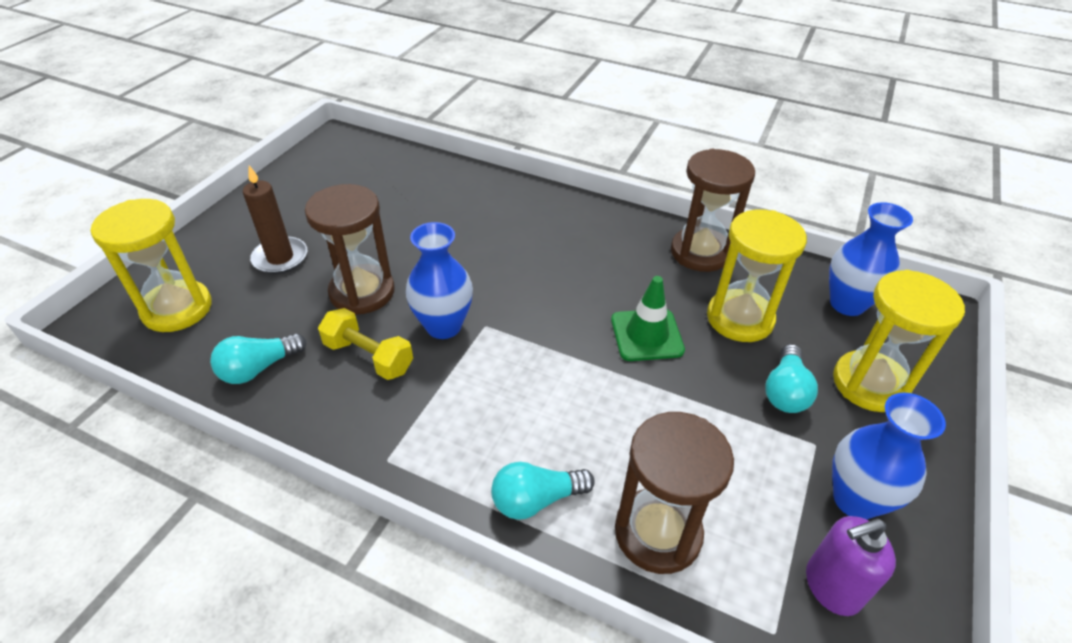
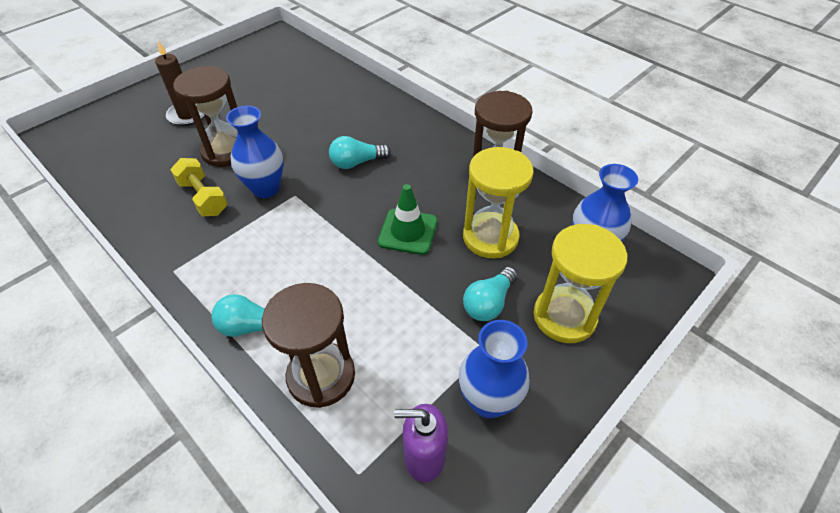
camera: 20 degrees right, 5 degrees up
yellow hourglass [91,199,212,332] -> none
turquoise light bulb [210,333,306,384] -> turquoise light bulb moved to [329,136,391,169]

